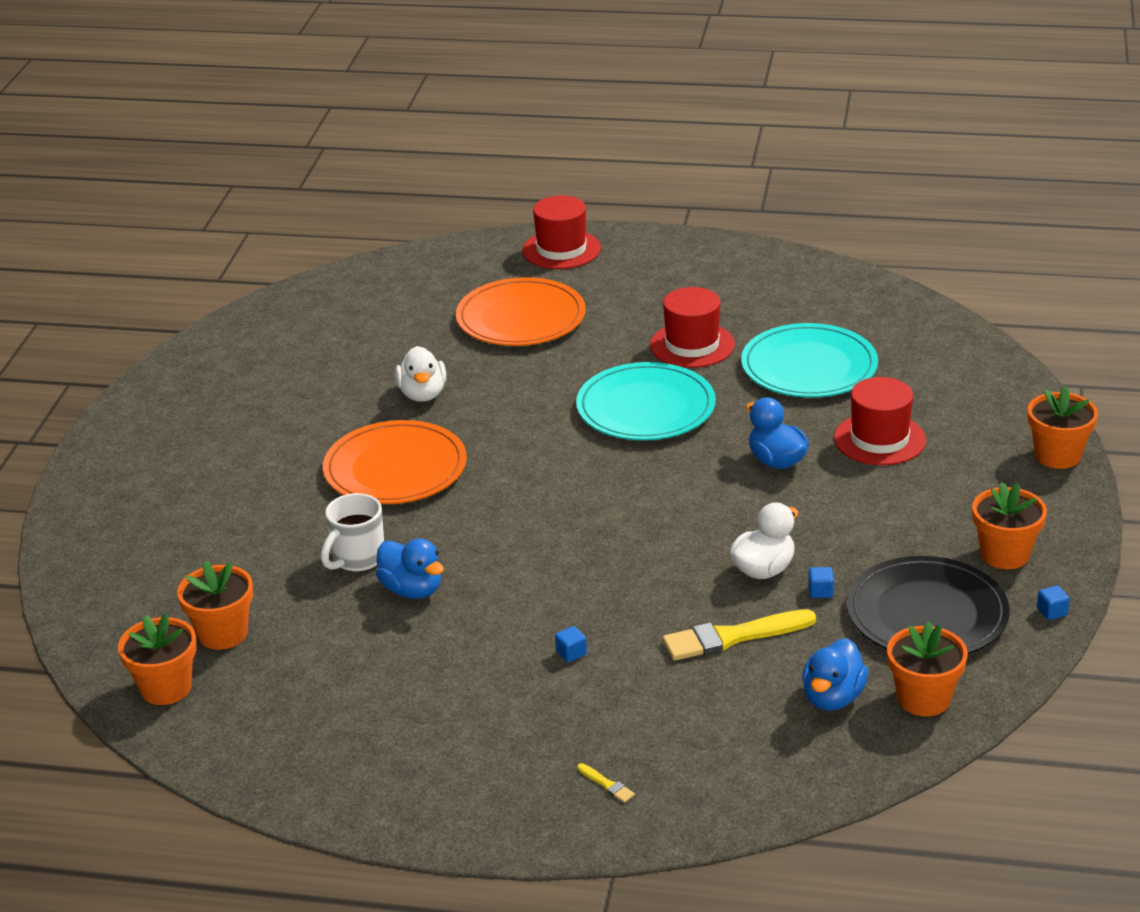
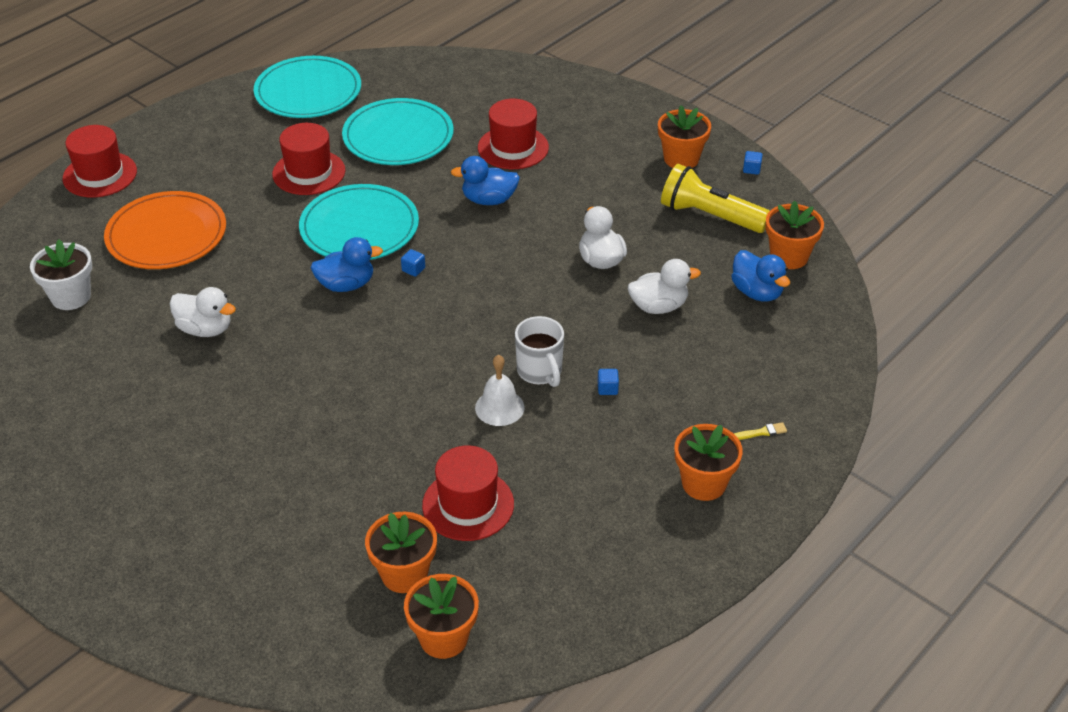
camera: 60 degrees left, 10 degrees up
white mug [321,493,384,572] -> white mug moved to [515,316,564,387]
orange plate [323,420,467,504] -> none
blue duck [376,538,444,599] -> blue duck moved to [310,237,383,292]
yellow brush [662,609,816,661] -> white duck [628,259,701,314]
blue cube [808,567,834,598] -> blue cube moved to [401,249,425,277]
black plate [847,556,1010,654] -> yellow flashlight [661,164,769,233]
orange flower pot [1028,386,1098,469] -> orange flower pot moved to [675,424,743,501]
none -> white flower pot [30,240,92,310]
none -> turquoise plate [253,56,361,118]
none -> red hat [422,445,514,541]
none -> white bell [475,355,525,426]

